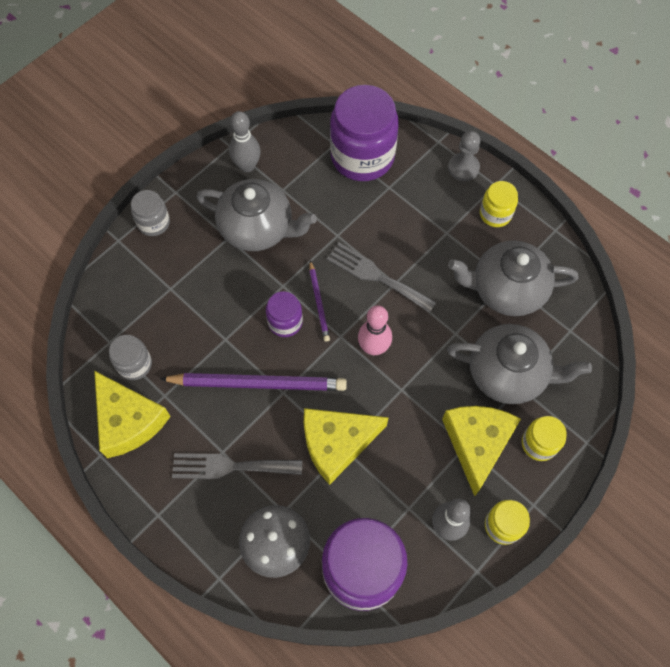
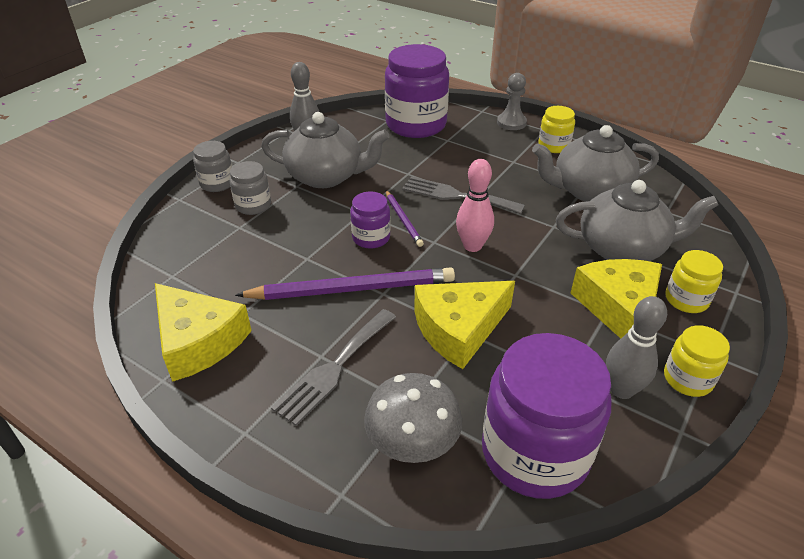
camera: 10 degrees left, 25 degrees down
grey jar [109,335,152,380] -> grey jar moved to [229,161,271,215]
grey fork [172,453,302,479] -> grey fork turned 45 degrees counterclockwise [271,309,396,426]

